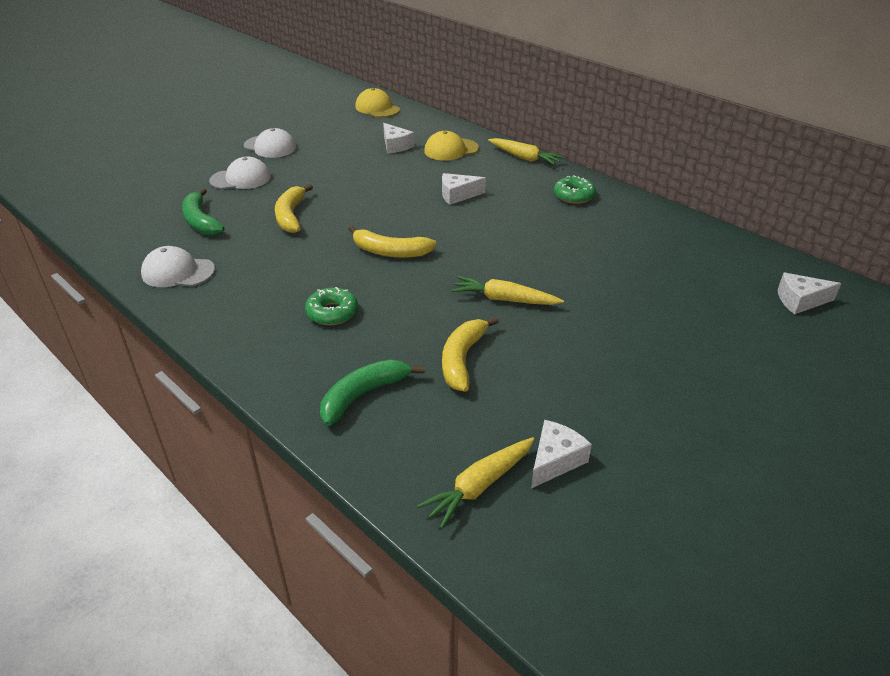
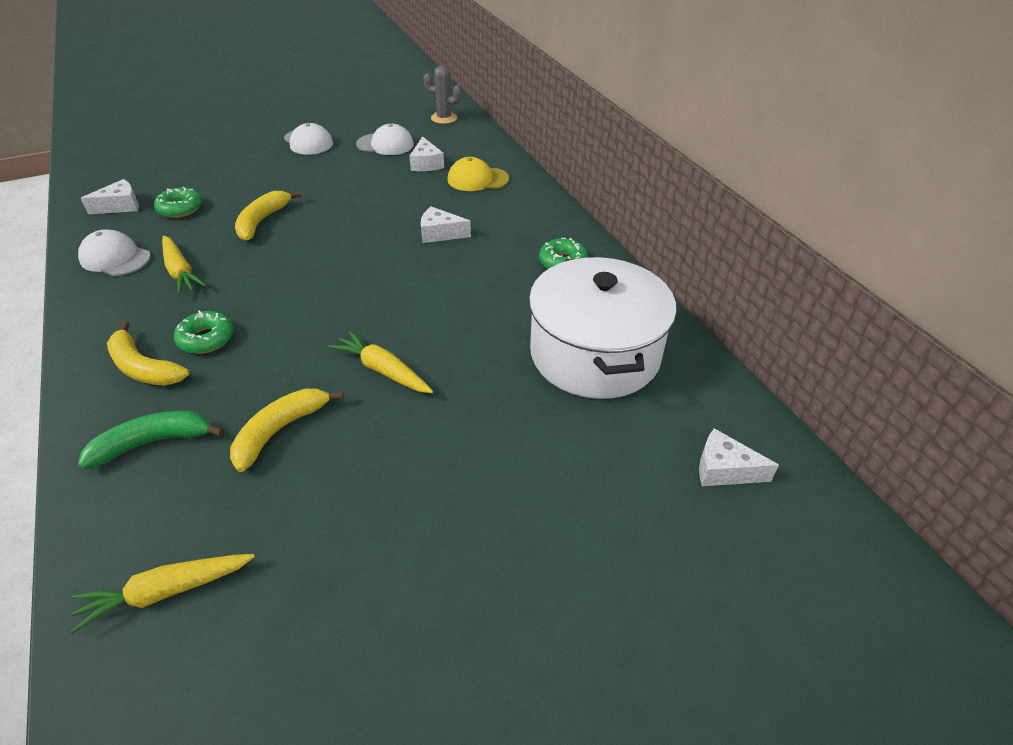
camera: 20 degrees right, 5 degrees up
green banana [182,188,224,236] -> green donut [154,187,202,218]
white cap [209,157,271,189] -> white cap moved to [356,124,414,155]
yellow banana [349,226,437,258] -> yellow banana moved to [107,321,189,386]
yellow cap [355,88,400,118] -> grey cactus [423,66,461,124]
yellow carrot [488,138,564,165] -> yellow carrot moved to [162,236,206,295]
white cheese [531,420,592,488] -> white cheese moved to [80,179,139,214]
none -> white pot [529,257,677,399]

